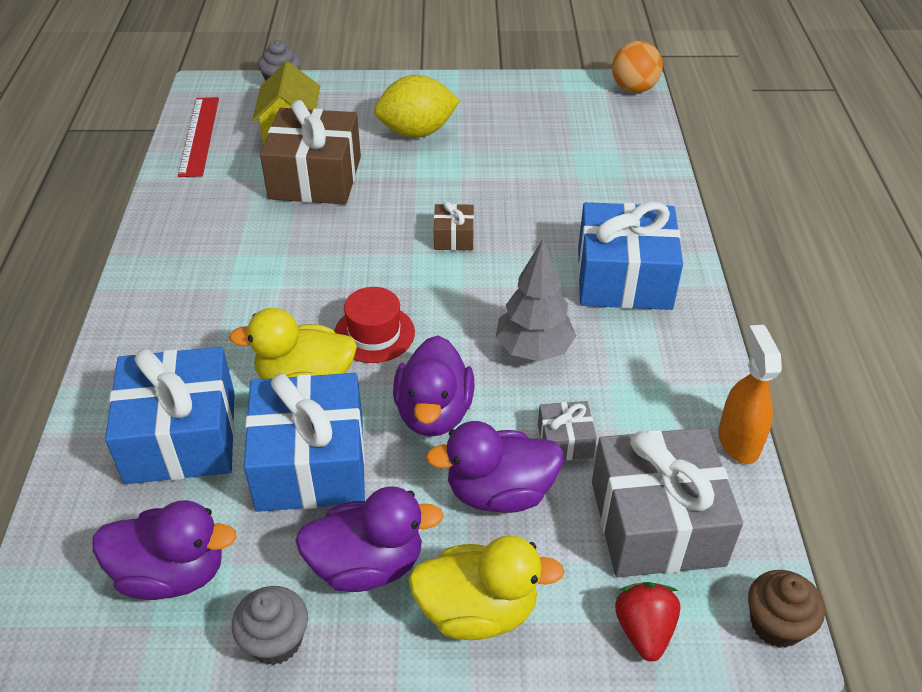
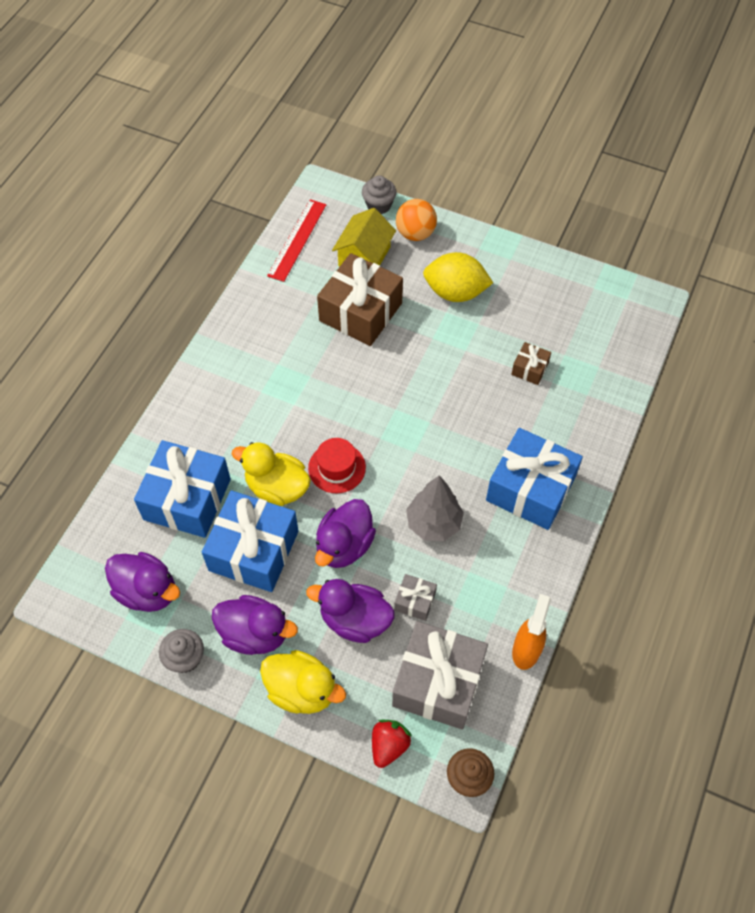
camera: 25 degrees right, 15 degrees up
brown gift [434,201,474,250] -> brown gift moved to [511,342,551,385]
orange ball [612,41,663,93] -> orange ball moved to [396,199,437,241]

